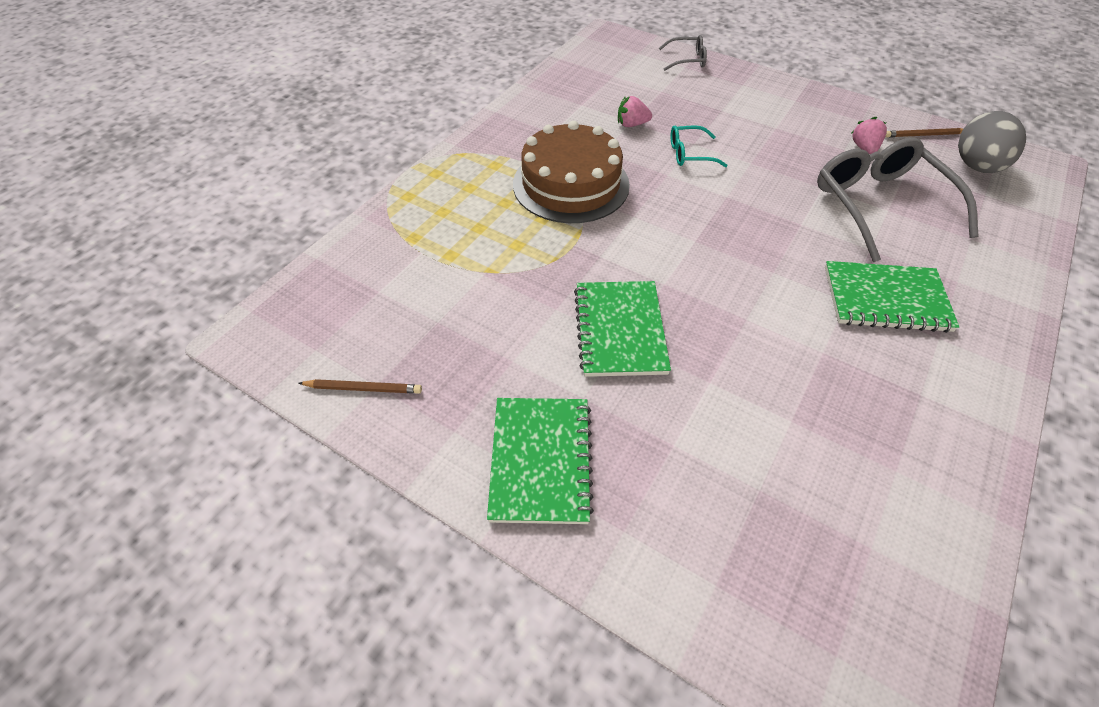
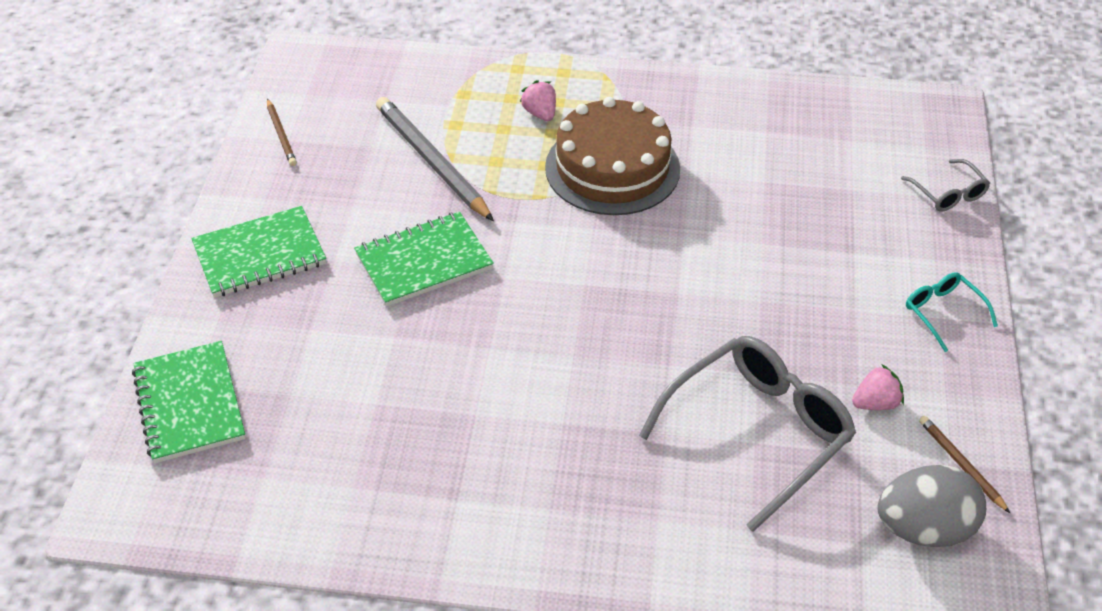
camera: 65 degrees right, 5 degrees down
pink strawberry [618,96,652,127] -> pink strawberry moved to [520,80,556,121]
turquoise glasses [671,125,728,167] -> turquoise glasses moved to [906,272,998,352]
green notebook [825,261,959,333] -> green notebook moved to [132,341,246,463]
none -> grey pencil [376,97,494,221]

